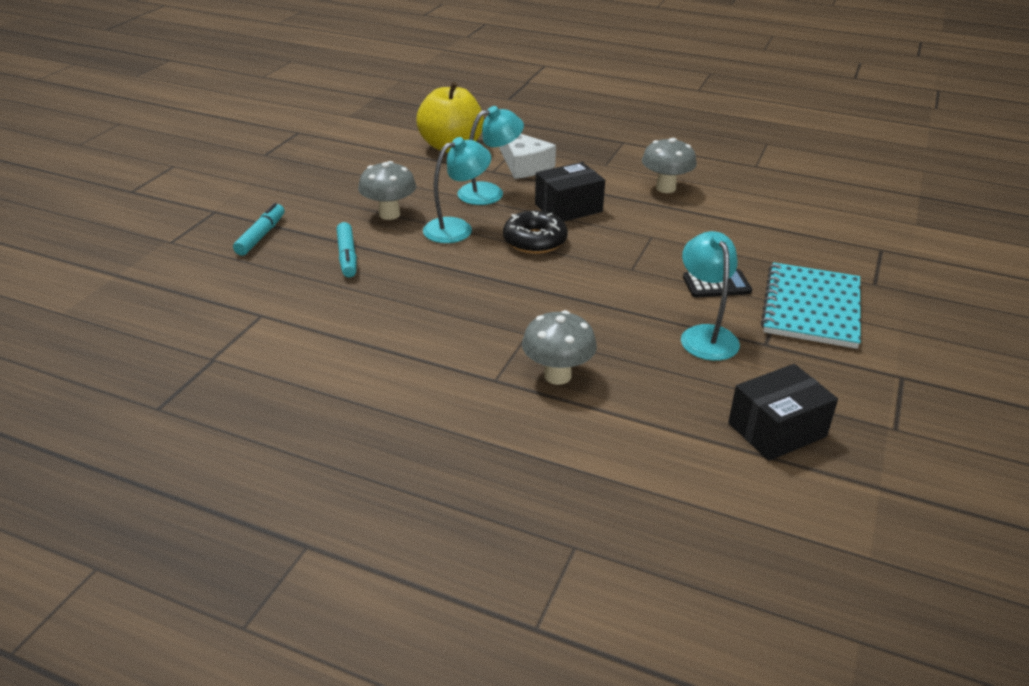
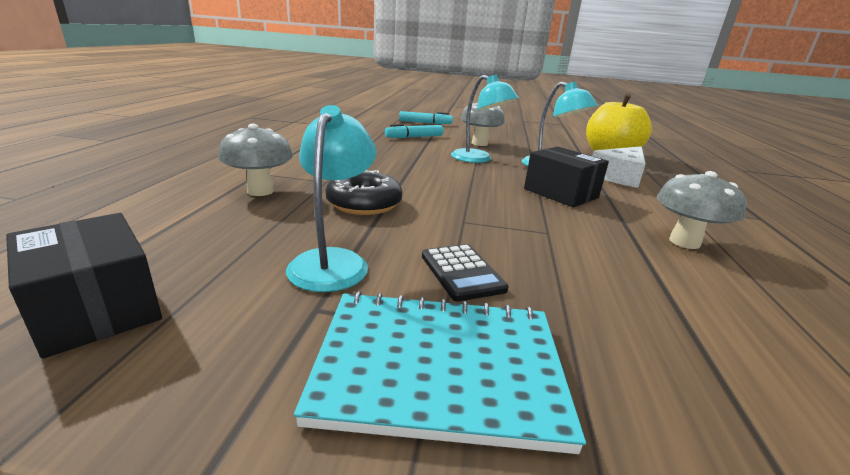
camera: 75 degrees right, 10 degrees down
black donut [503,210,568,254] -> black donut moved to [325,170,402,215]
turquoise lamp [681,231,740,361] -> turquoise lamp turned 60 degrees counterclockwise [286,105,376,292]

